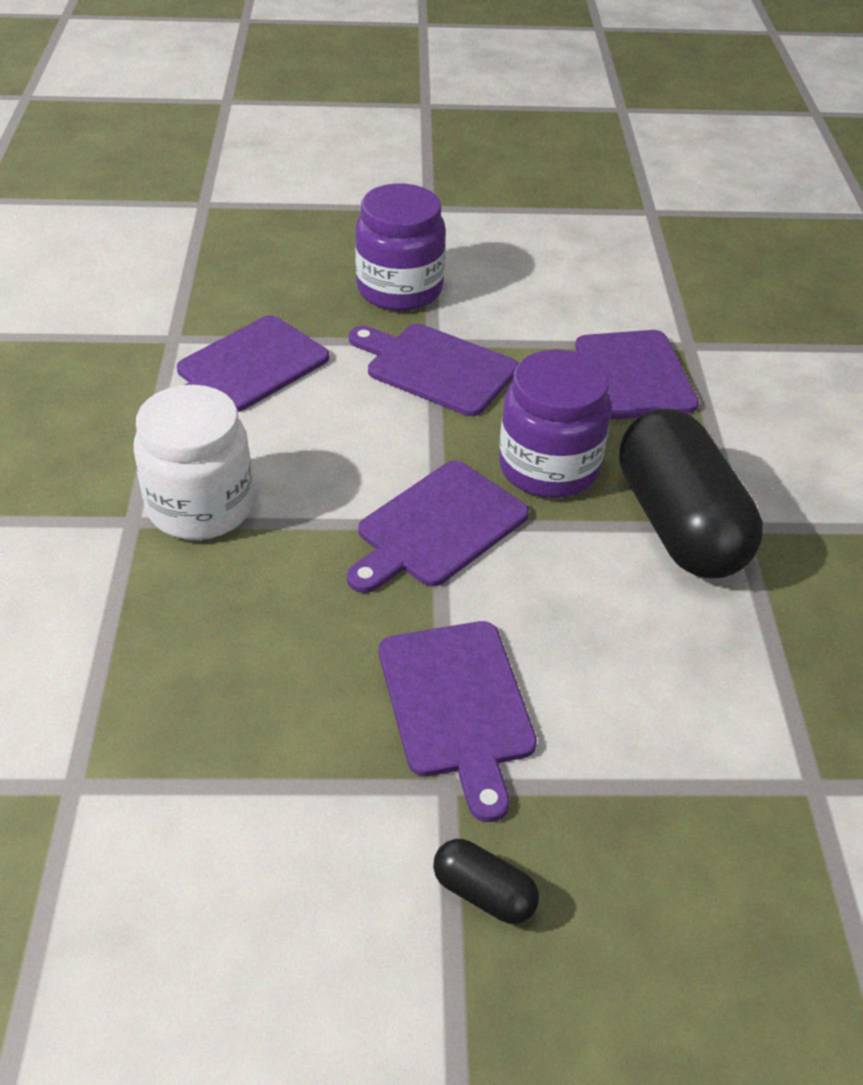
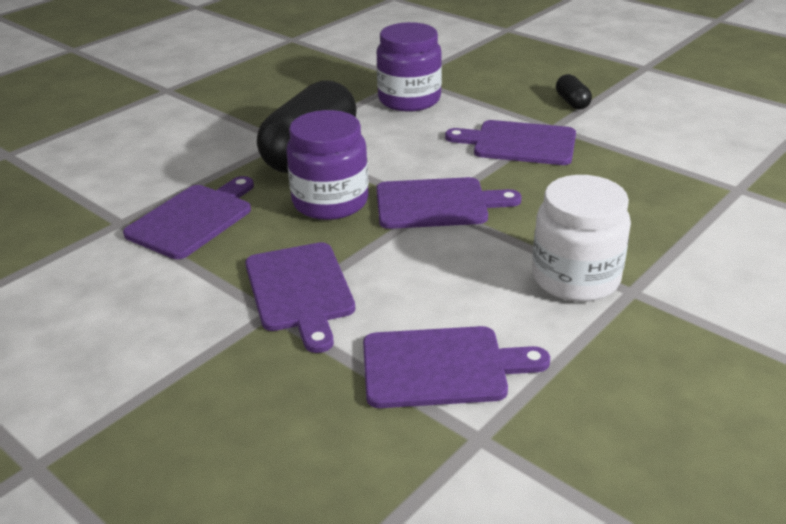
camera: 135 degrees left, 10 degrees down
purple jar [355,184,446,311] -> purple jar moved to [377,22,442,112]
purple cutting board [379,621,537,822] -> purple cutting board turned 105 degrees counterclockwise [445,120,576,165]

